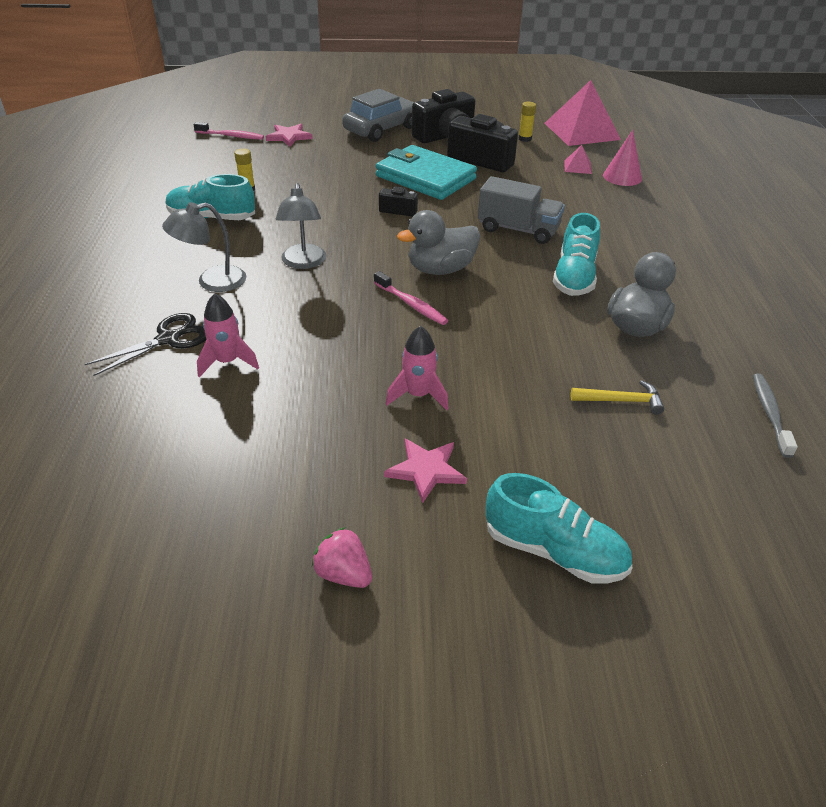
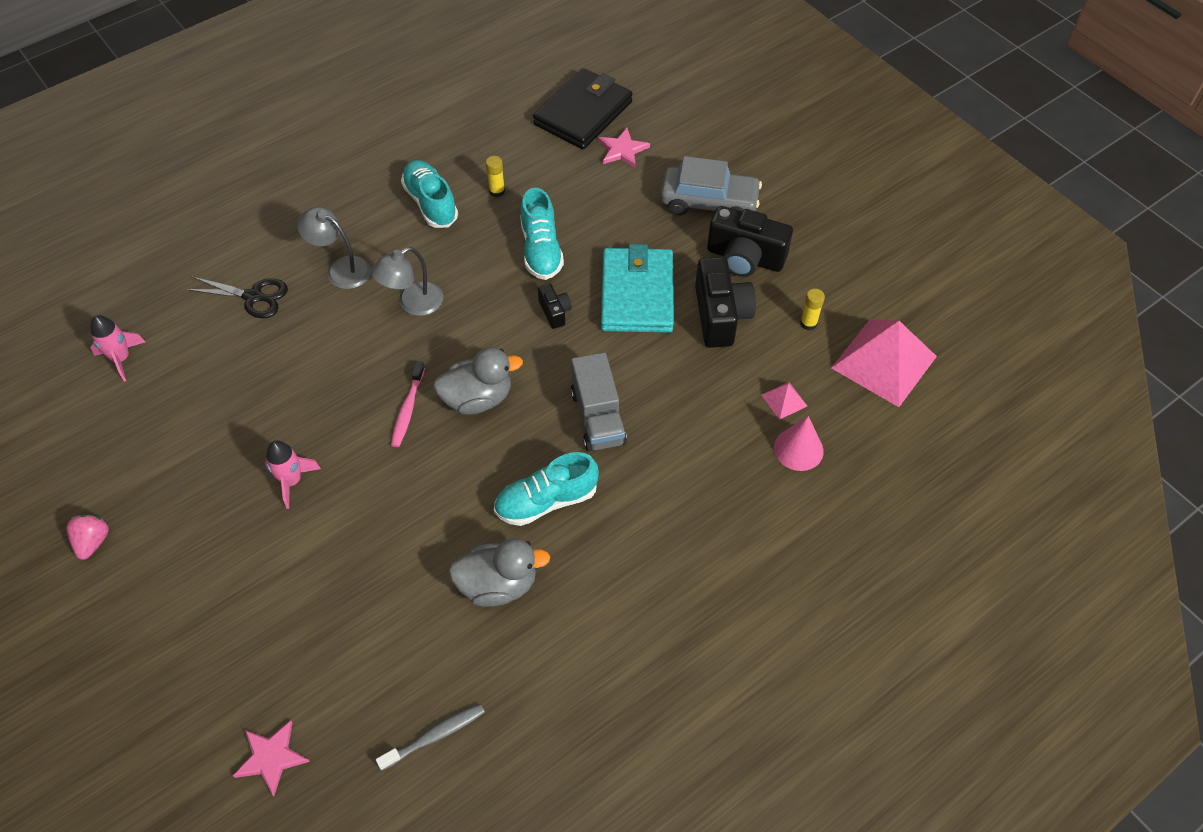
camera: 55 degrees right, 15 degrees up
pink toothbrush [194,122,264,140] -> black wallet [533,68,633,149]
pink rocket [197,293,259,378] -> pink rocket moved to [90,315,145,381]
pink star [384,439,467,503] -> pink star moved to [233,720,310,796]
grey duck [397,210,480,275] -> grey duck turned 135 degrees clockwise [433,347,523,415]
turquoise shoe [486,473,632,584] -> turquoise shoe moved to [520,188,564,280]
yellow hammer [571,380,665,415] -> none

